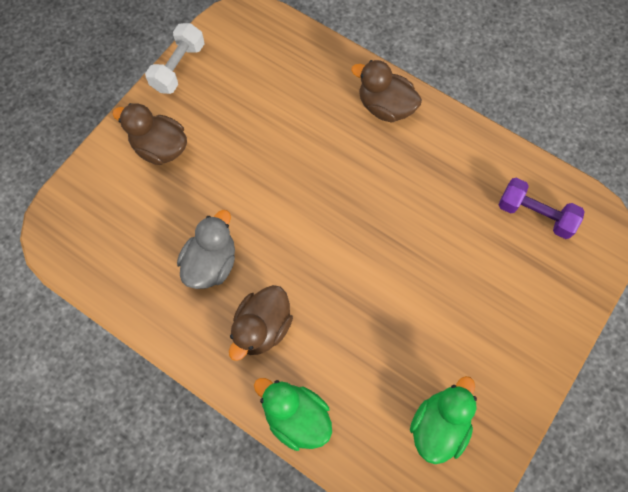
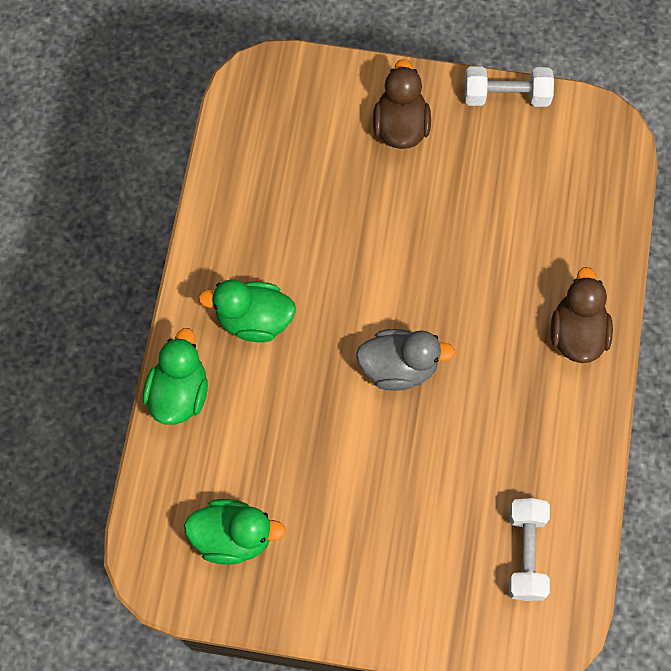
camera: 65 degrees right, 0 degrees up
grey duck [177,210,235,289] -> grey duck moved to [356,329,455,391]
brown duck [229,285,293,361] -> green duck [198,280,296,342]
purple dumbbell [498,178,585,239] -> white dumbbell [509,498,550,601]

